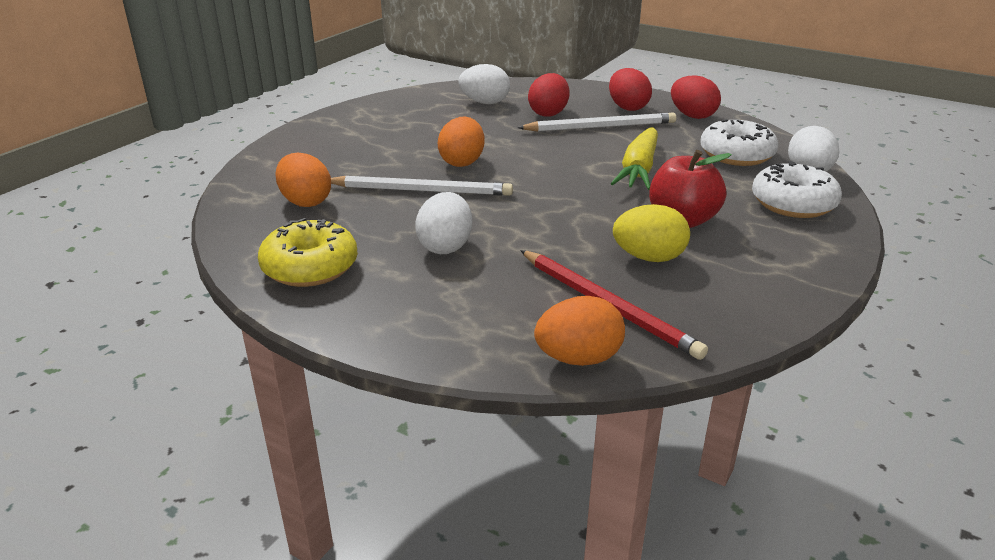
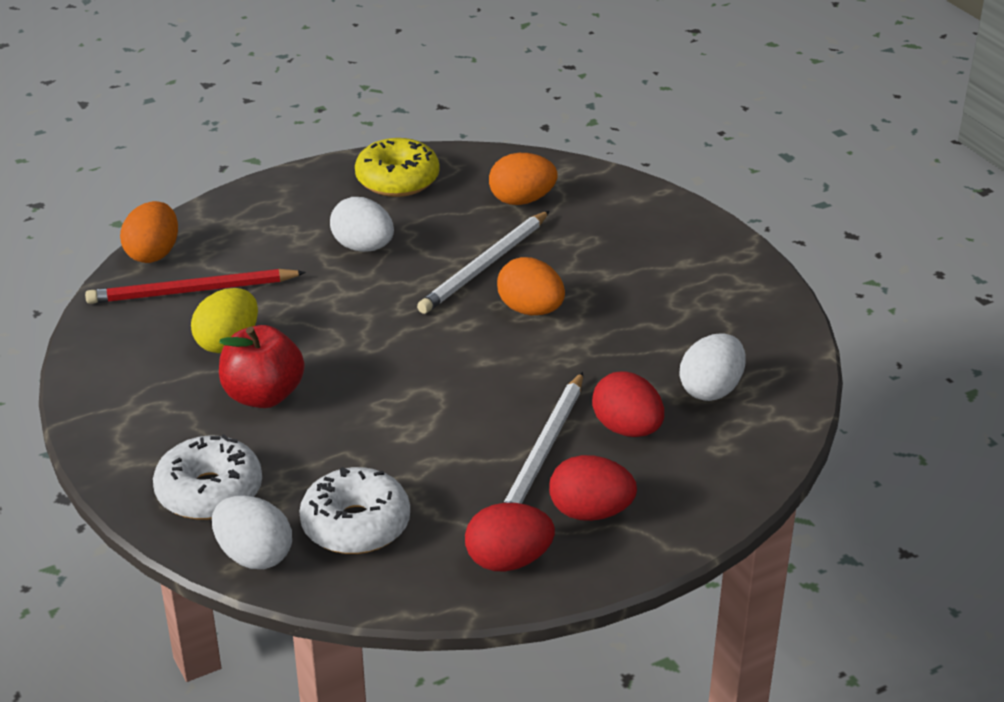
camera: 120 degrees right, 5 degrees up
yellow carrot [610,127,658,190] -> none

